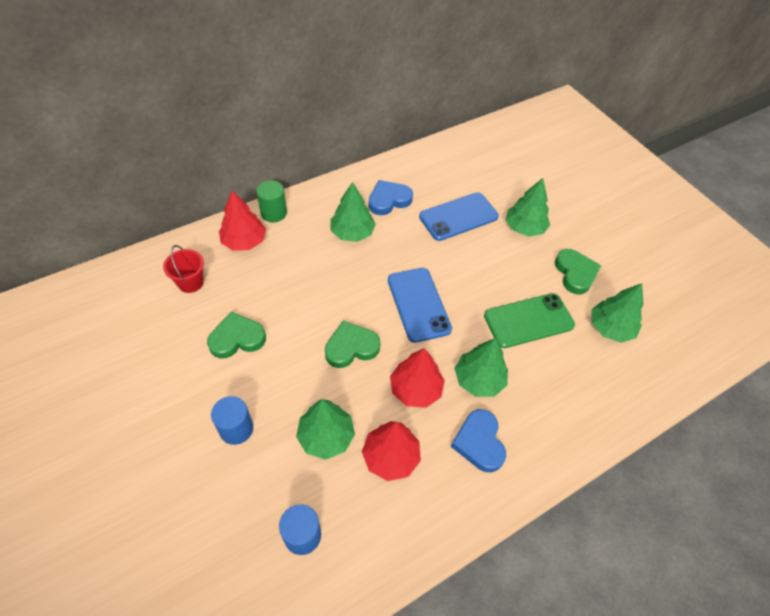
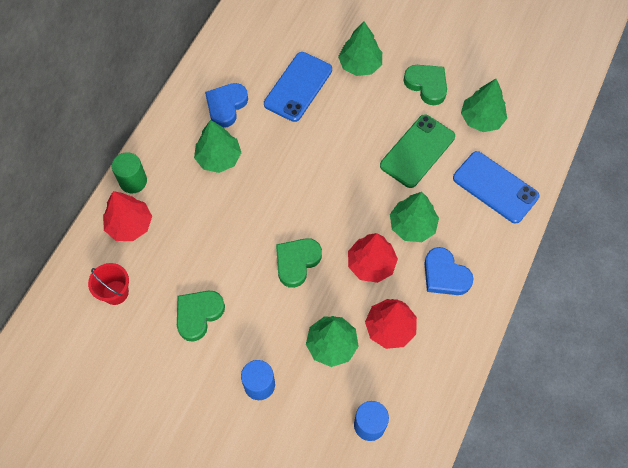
camera: 30 degrees left, 10 degrees up
blue phone [388,268,452,343] -> blue phone moved to [453,151,539,223]

